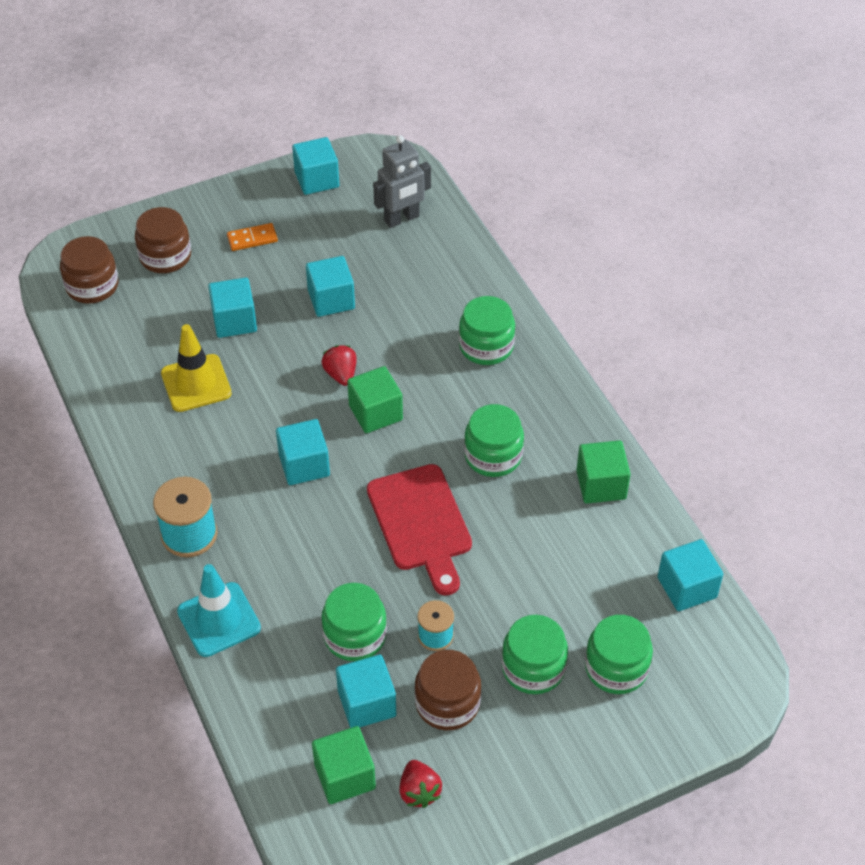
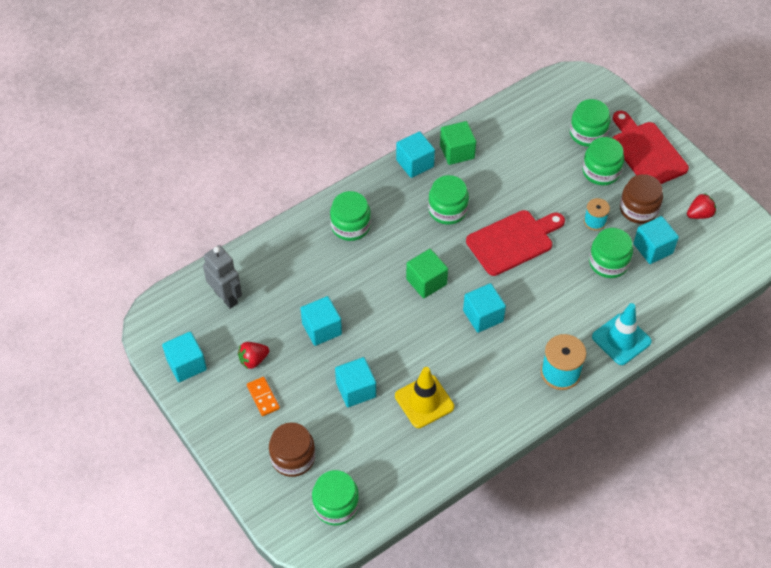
camera: 100 degrees left, 5 degrees up
brown jar [60,236,118,304] -> green jar [312,470,359,526]
green cube [312,726,376,804] -> none
red strawberry [321,345,357,386] -> red strawberry moved to [238,342,269,369]
turquoise cube [658,539,723,611] -> turquoise cube moved to [396,131,435,178]
none -> red cutting board [613,110,689,184]

